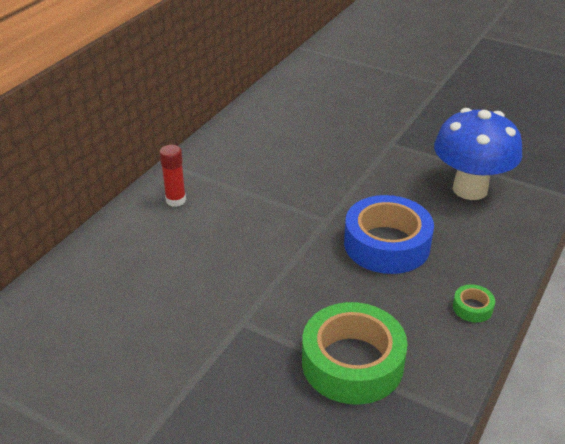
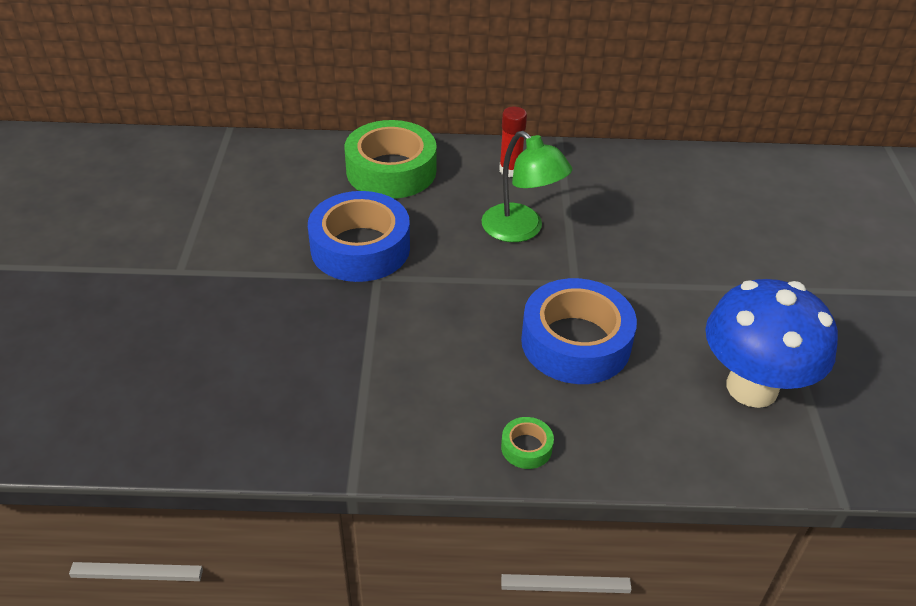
camera: 60 degrees right, 5 degrees up
green tape [302,302,408,404] -> green tape moved to [345,120,437,199]
none -> blue tape [308,191,410,282]
none -> green lamp [481,131,572,242]

